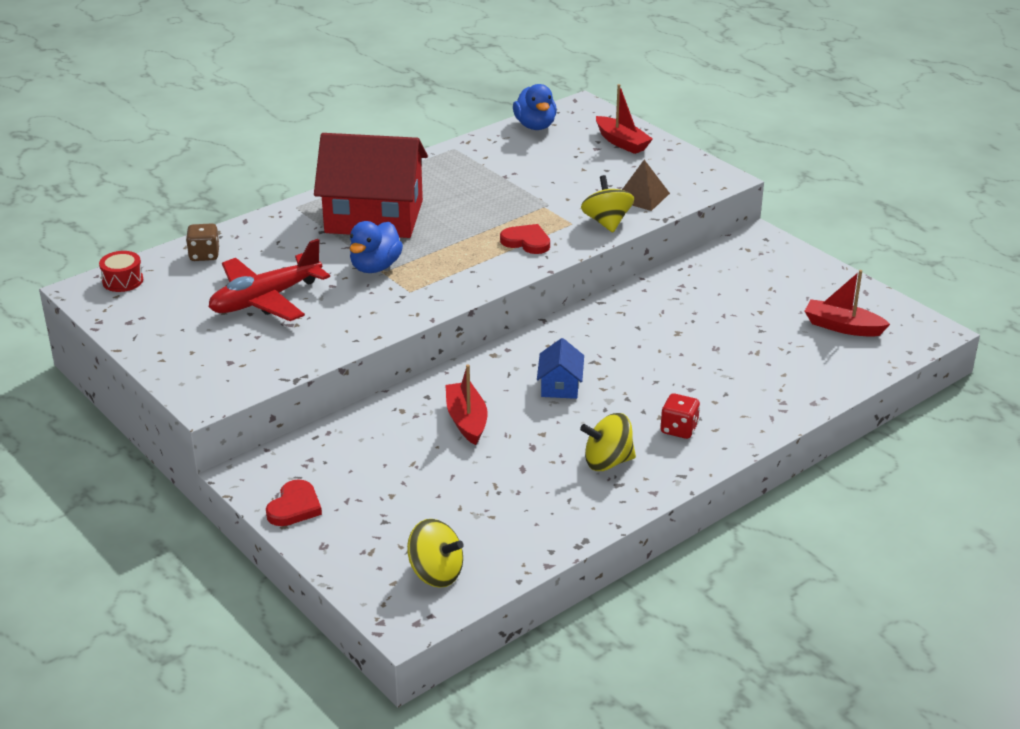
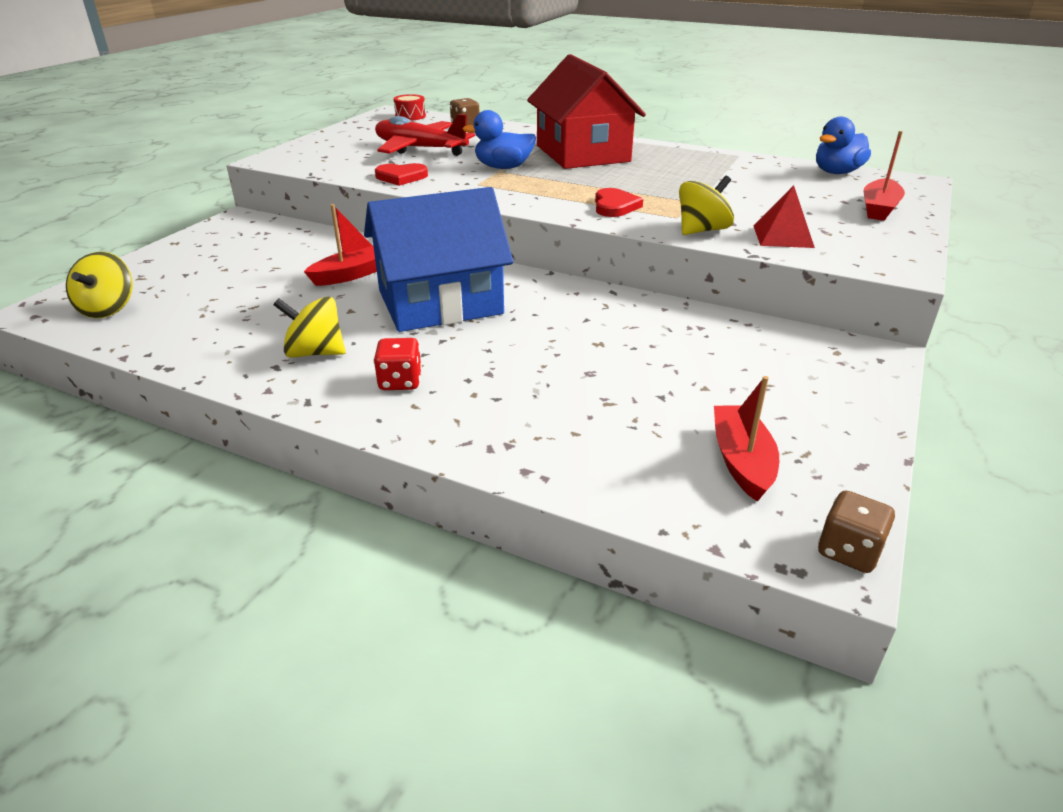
camera: 65 degrees right, 0 degrees up
red heart [266,479,322,526] -> red heart moved to [375,163,428,186]
blue house [537,338,584,399] -> blue house [364,187,513,332], size x2.34
yellow spinning top [580,413,636,471] -> yellow spinning top turned 45 degrees counterclockwise [273,297,346,358]
brown pyramid [622,160,670,211] -> red pyramid [754,185,815,248]
none -> brown dice [818,491,895,573]

